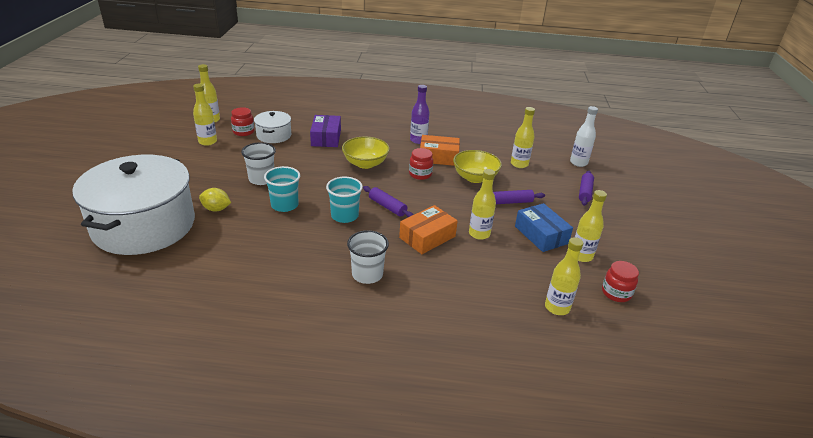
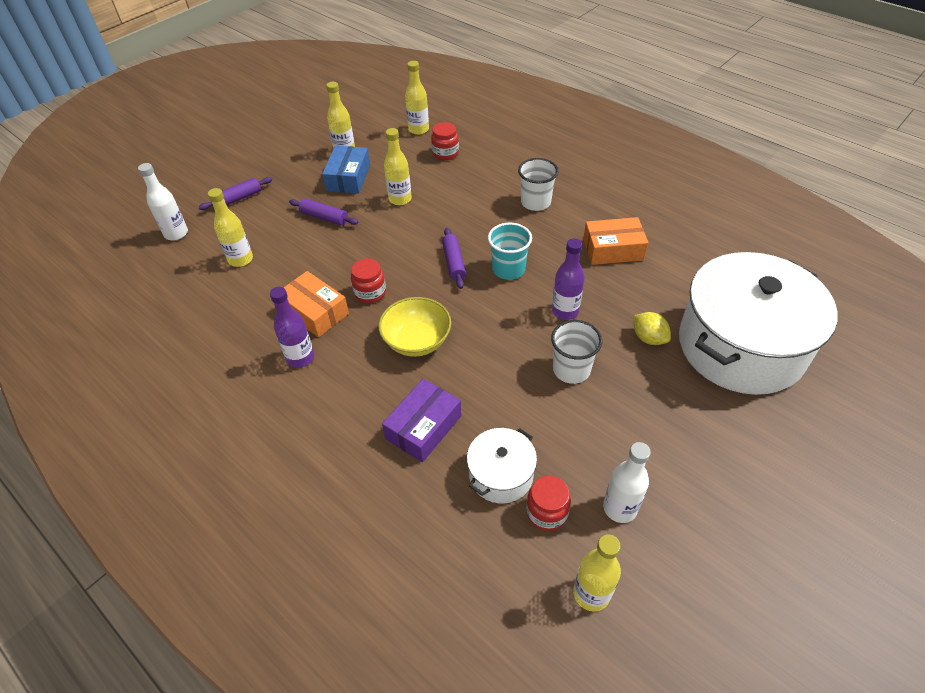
camera: 140 degrees left, 15 degrees up
yellow bottle [193,84,217,146] -> white bottle [603,442,651,523]
turquoise cup [264,166,300,212] -> purple bottle [552,238,585,320]
orange box [399,205,458,254] -> orange box moved to [583,217,648,265]
yellow bowl [453,150,502,183] -> none
red jar [602,261,639,302] -> red jar moved to [431,122,459,160]

